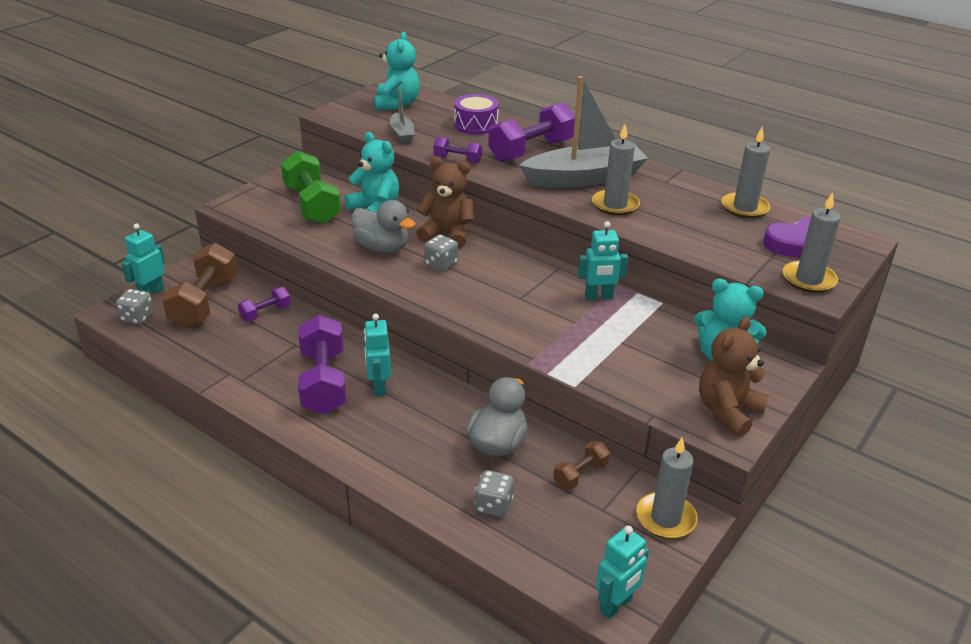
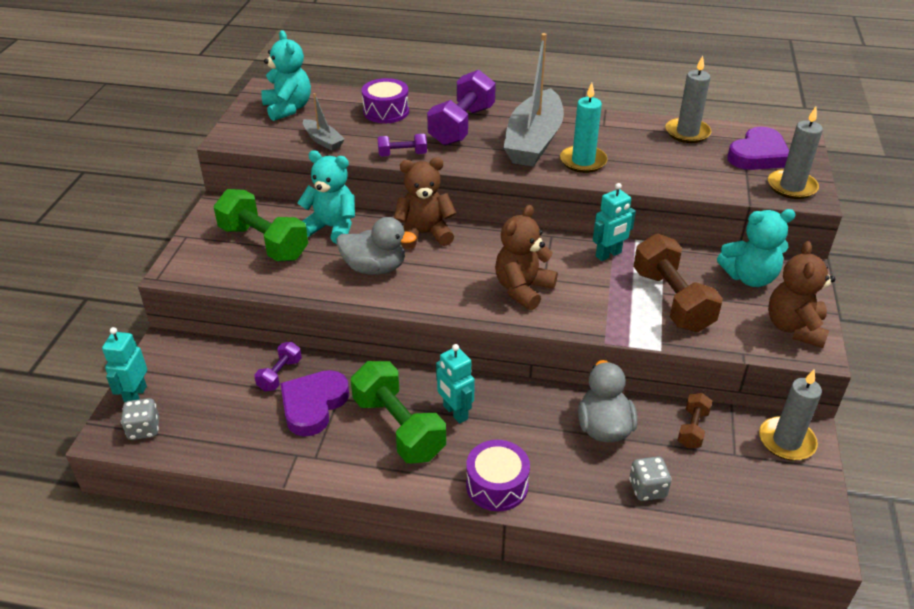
camera: 25 degrees left, 5 degrees up
brown dumbbell [162,243,238,328] -> brown dumbbell moved to [633,234,723,332]
purple dumbbell [298,315,346,414] -> green dumbbell [351,361,446,463]
grey dice [424,235,458,271] -> none
grey boat [519,76,648,188] -> grey boat turned 150 degrees clockwise [503,33,564,167]
grey candle [592,124,640,216] -> turquoise candle [560,83,608,173]
turquoise robot [596,526,649,619] -> none
none -> purple heart [280,370,349,436]
none -> purple drum [466,440,530,511]
none -> brown teddy bear [495,205,558,310]

